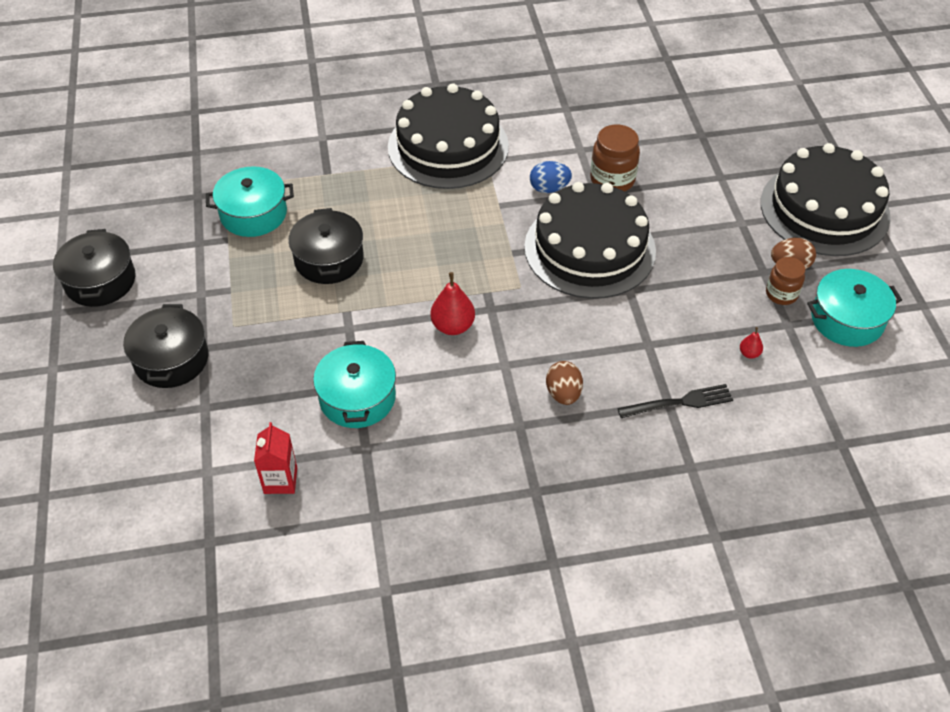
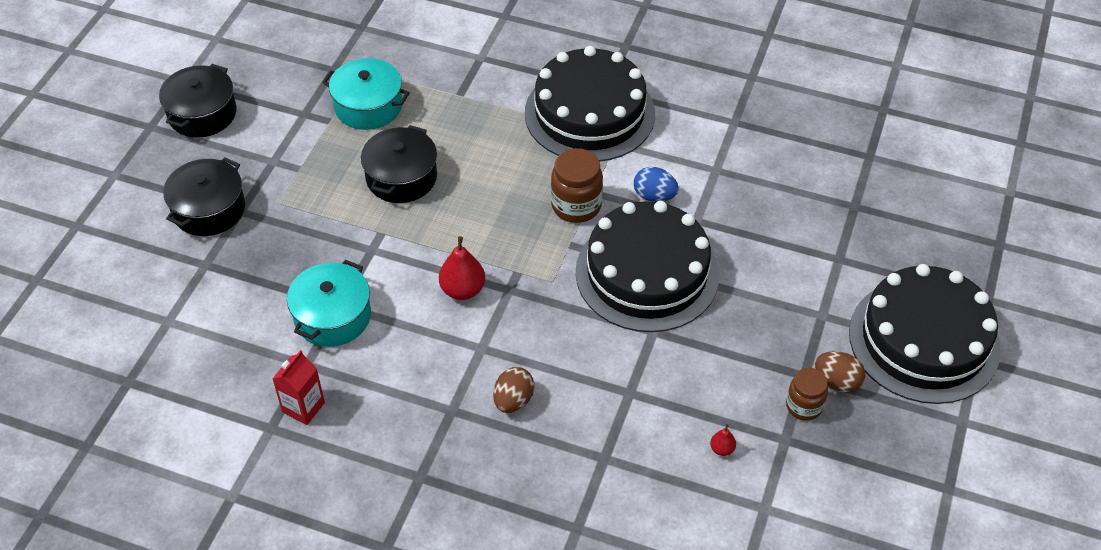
camera: 30 degrees right, 0 degrees up
red carton [254,422,297,494] -> red carton moved to [272,350,325,425]
brown jar [590,124,640,192] -> brown jar moved to [551,148,603,223]
black fork [617,384,733,418] -> none
turquoise pot [807,269,902,347] -> none

